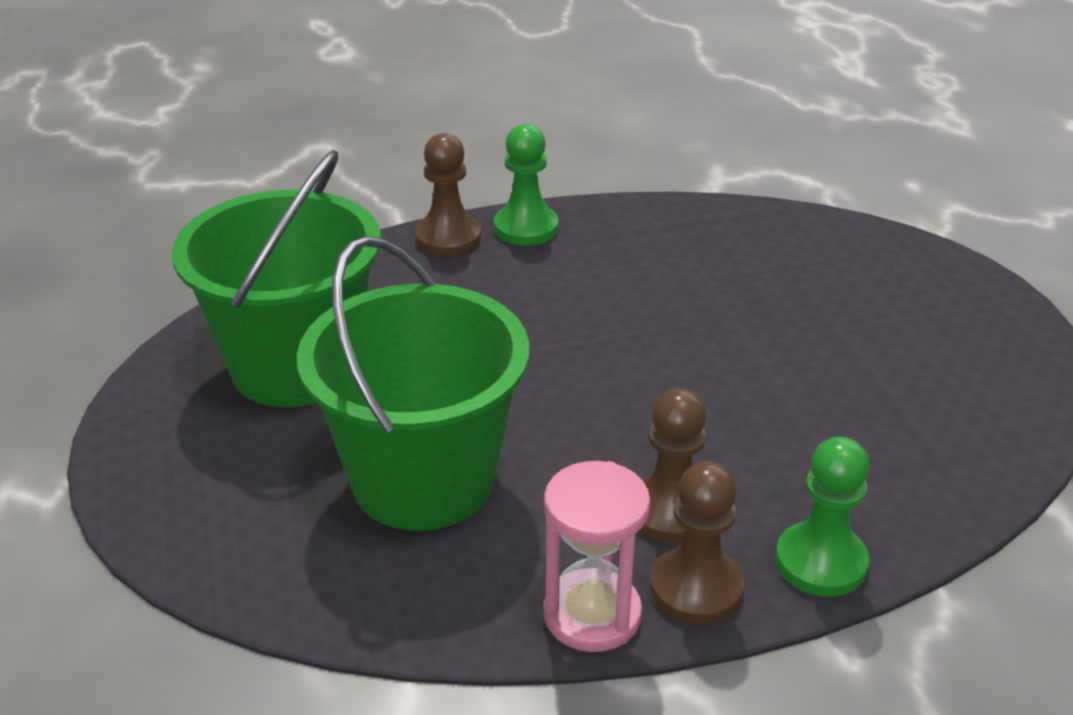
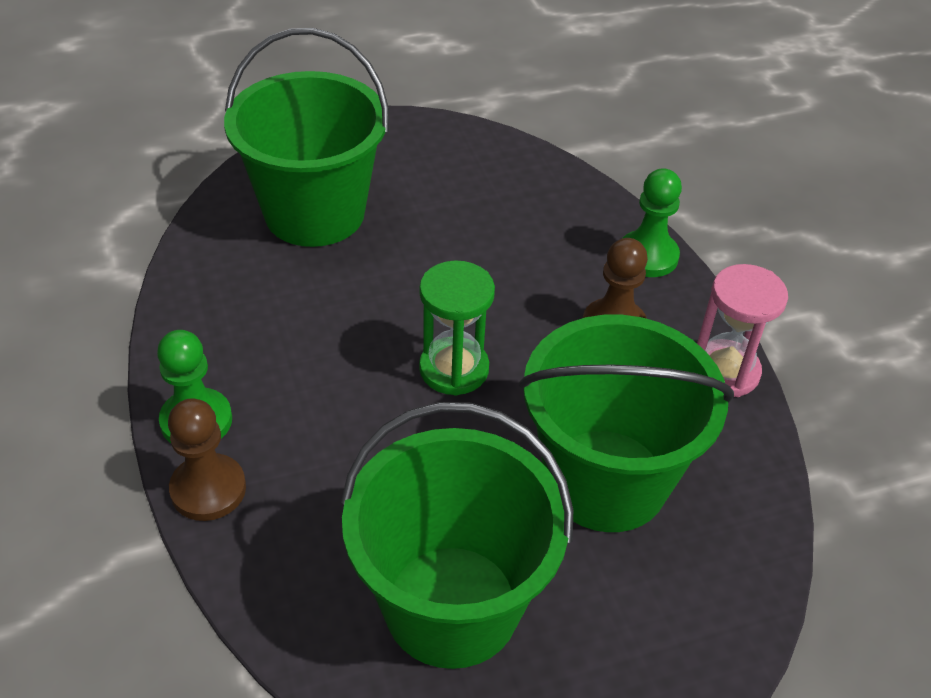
camera: 95 degrees left, 10 degrees up
brown pawn [650,461,744,624] -> none
none -> green bucket [224,28,389,247]
none -> green hourglass [419,261,495,396]

